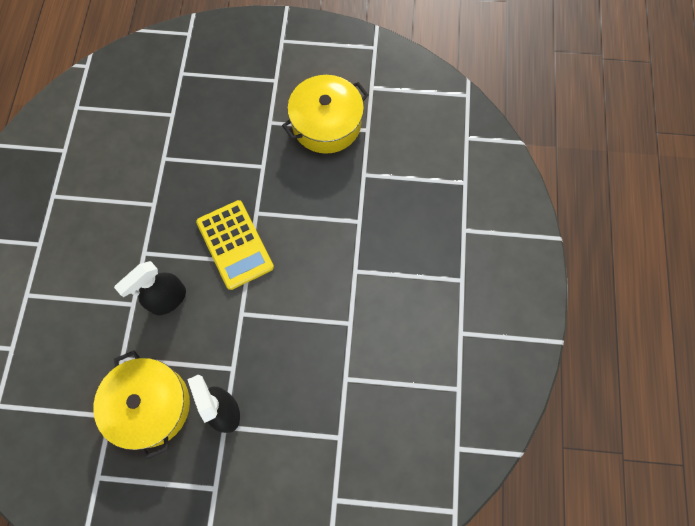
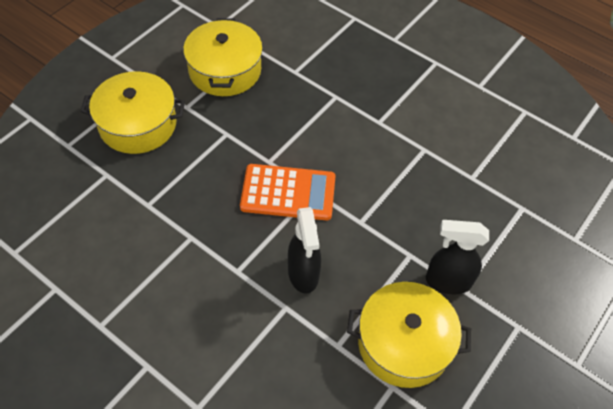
camera: 60 degrees left, 15 degrees down
yellow calculator [196,200,274,290] -> orange calculator [240,164,336,220]
none -> yellow pot [80,71,185,154]

